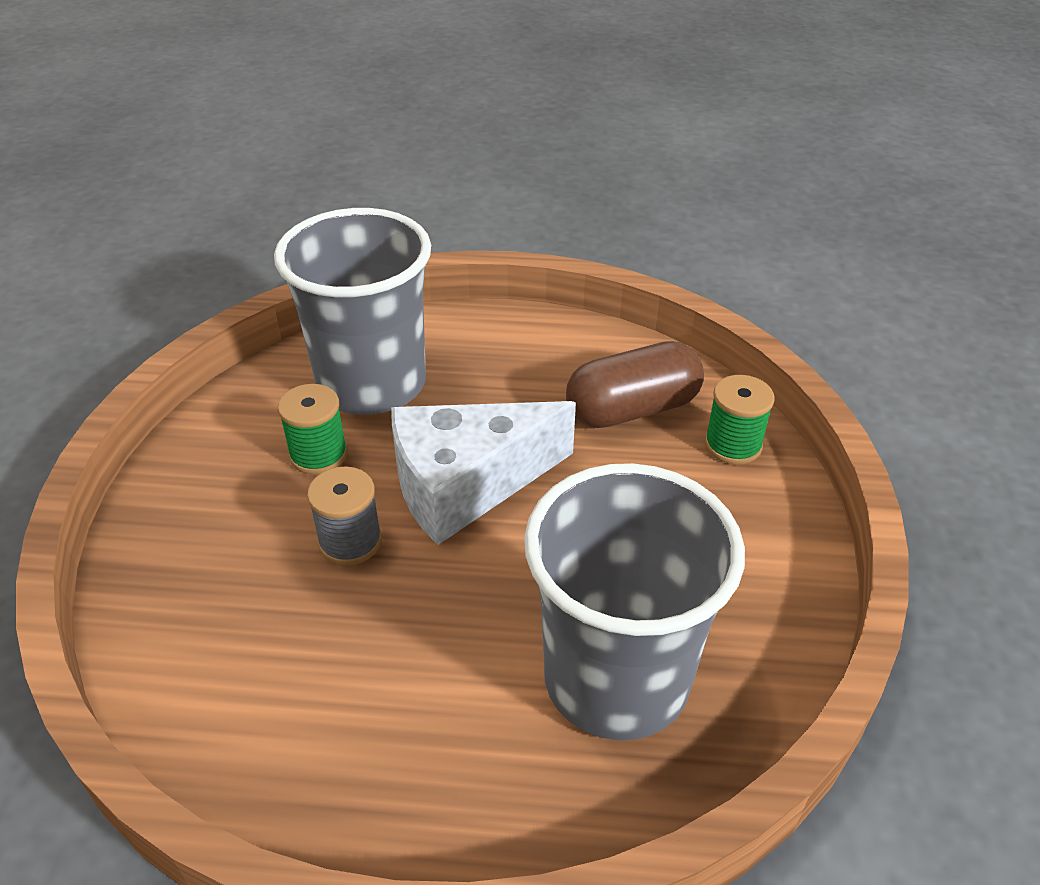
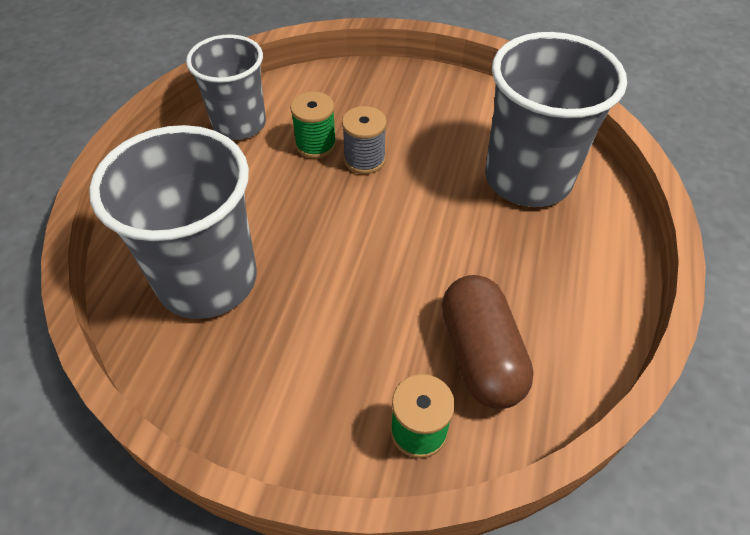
camera: 100 degrees right, 10 degrees up
green spool [278,384,347,475] -> green spool moved to [290,91,337,158]
white cheese [391,401,576,545] -> none
none -> grey cup [186,34,266,140]

